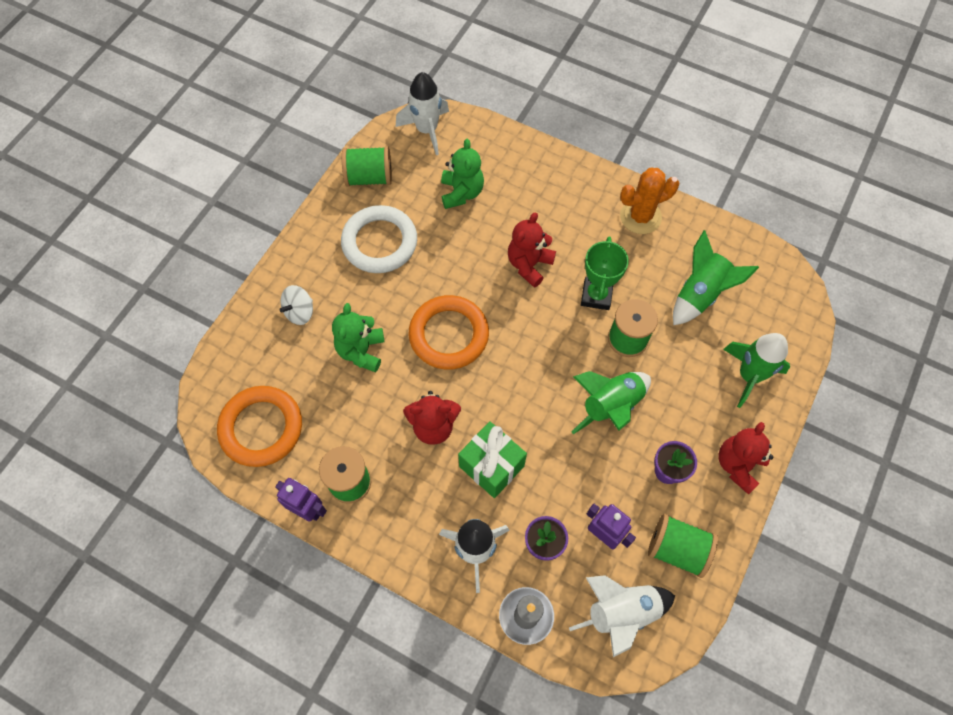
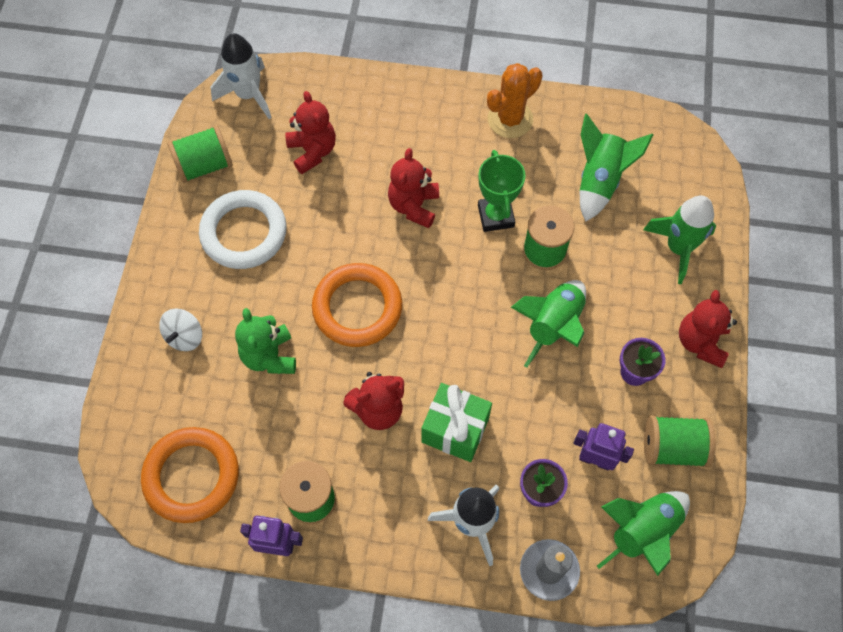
camera: 20 degrees left, 0 degrees up
green teddy bear [441,139,484,209] -> red teddy bear [285,91,336,174]
white rocket [569,575,675,657] -> green rocket [597,491,690,576]

